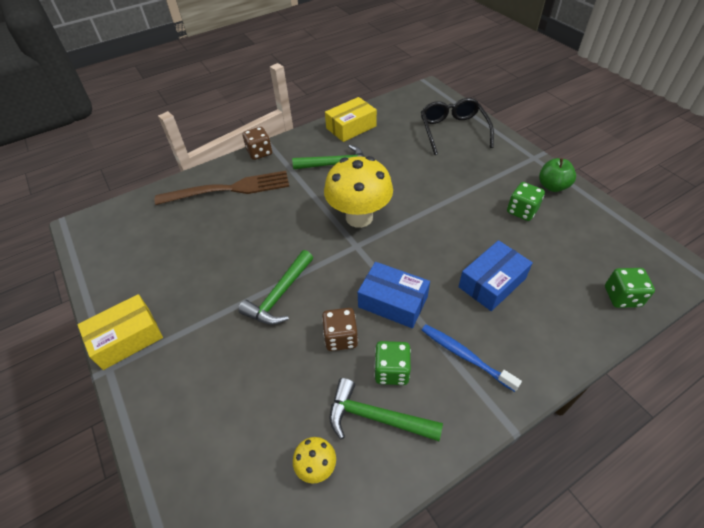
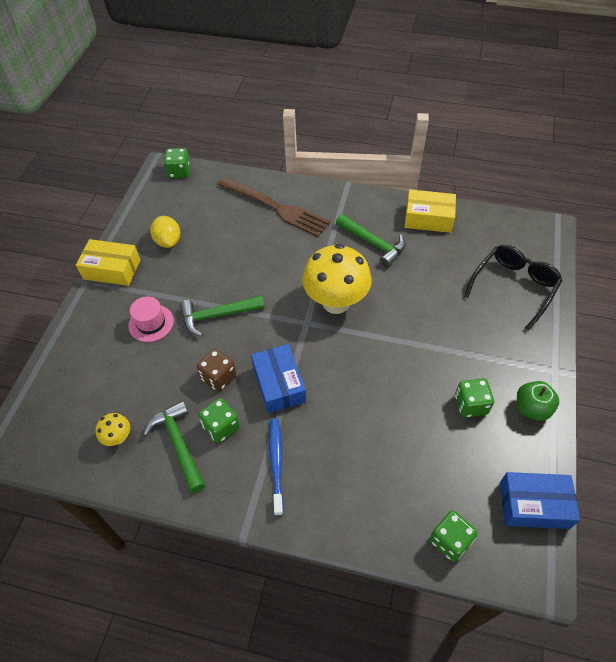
camera: 45 degrees right, 5 degrees up
brown dice [243,127,272,160] -> none
blue box [458,240,533,311] -> blue box moved to [500,472,580,529]
none -> pink hat [128,296,174,342]
none -> yellow lemon [150,216,180,248]
none -> green dice [164,148,191,178]

